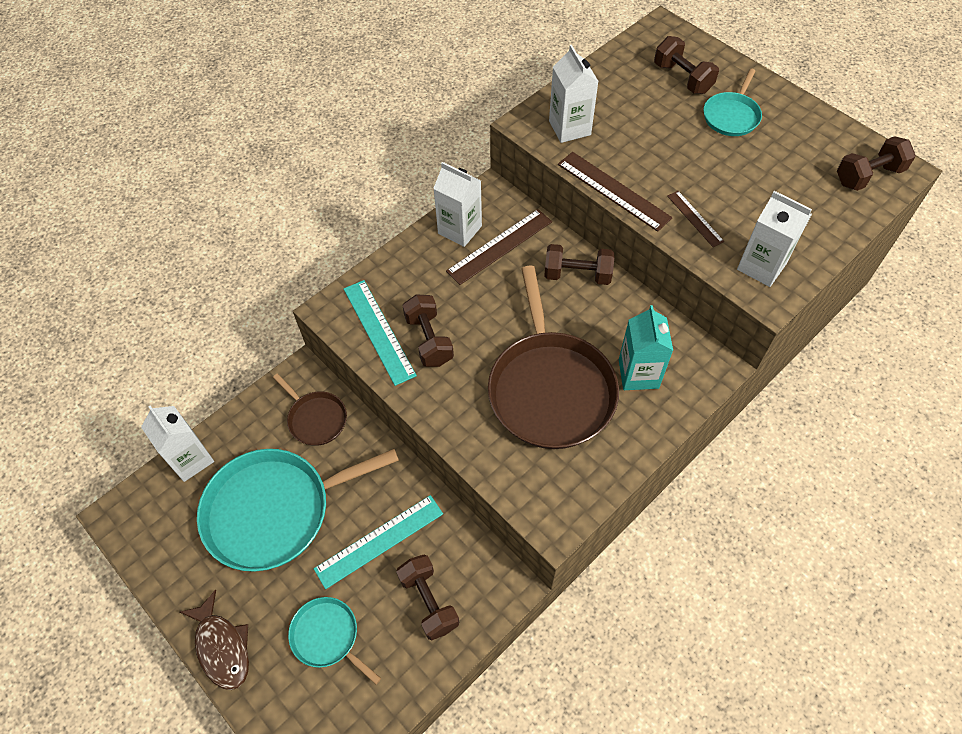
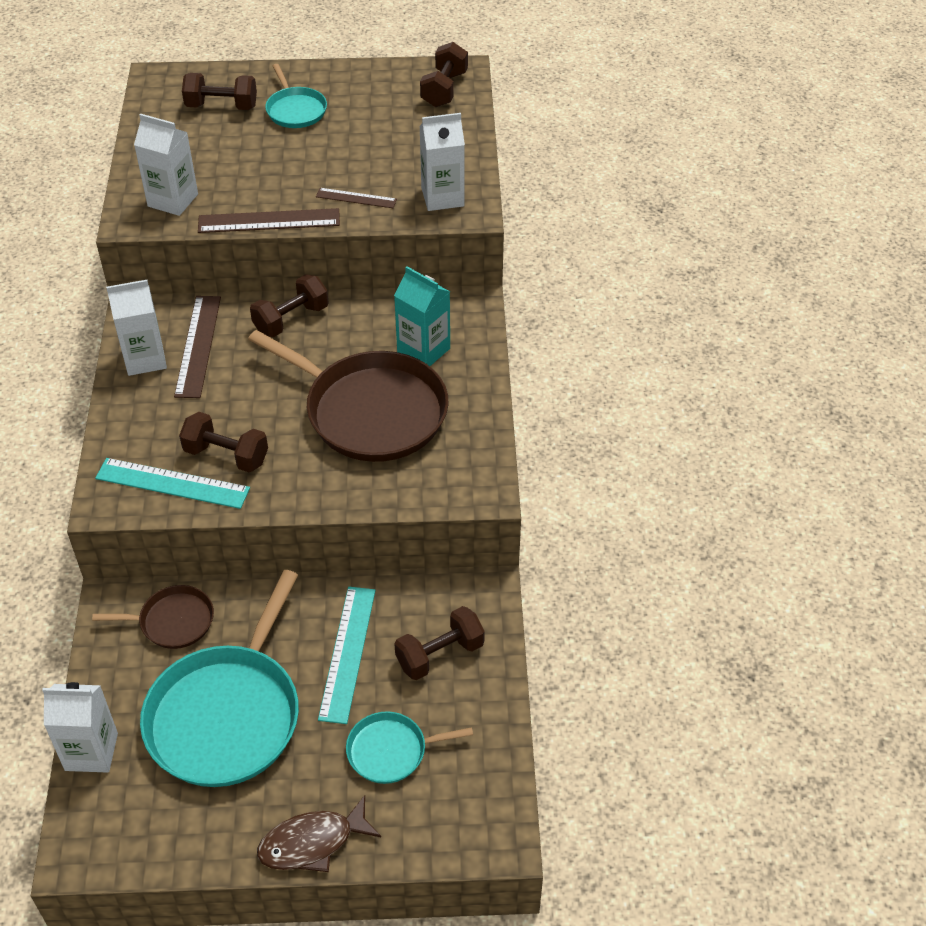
camera: 50 degrees left, 10 degrees down
brown fish [180,590,249,690] -> brown fish turned 150 degrees clockwise [257,795,381,872]
brown dumbbell [396,555,459,640] -> brown dumbbell turned 45 degrees counterclockwise [395,606,485,680]

